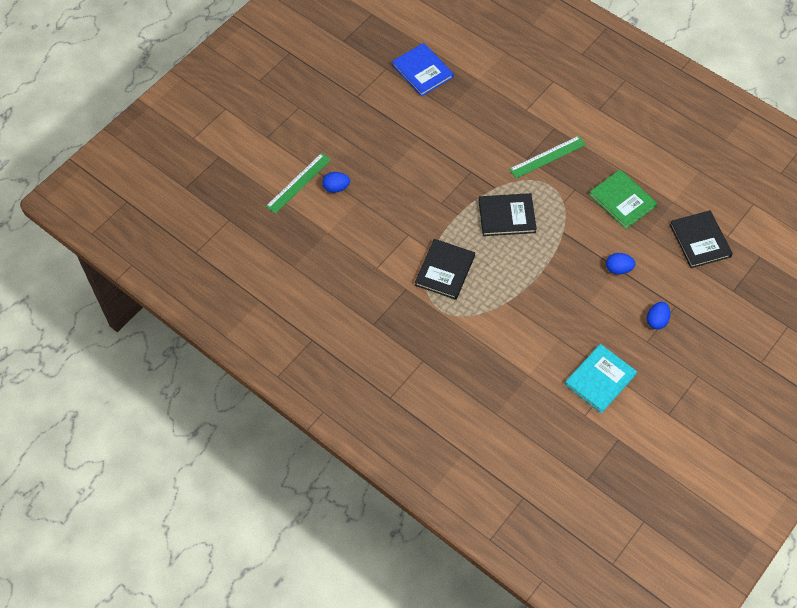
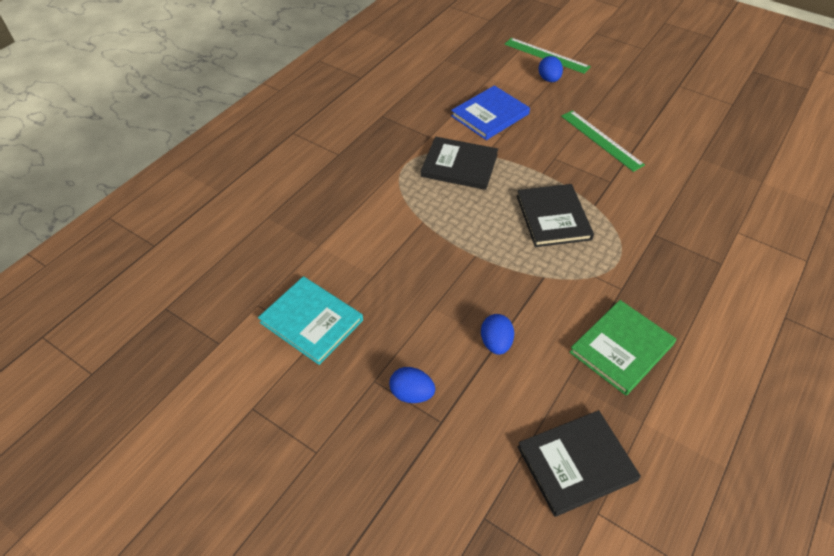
camera: 85 degrees right, 10 degrees down
blue book [392,43,454,97] -> blue book moved to [451,85,530,140]
green ruler [509,136,586,178] -> green ruler moved to [561,110,645,172]

